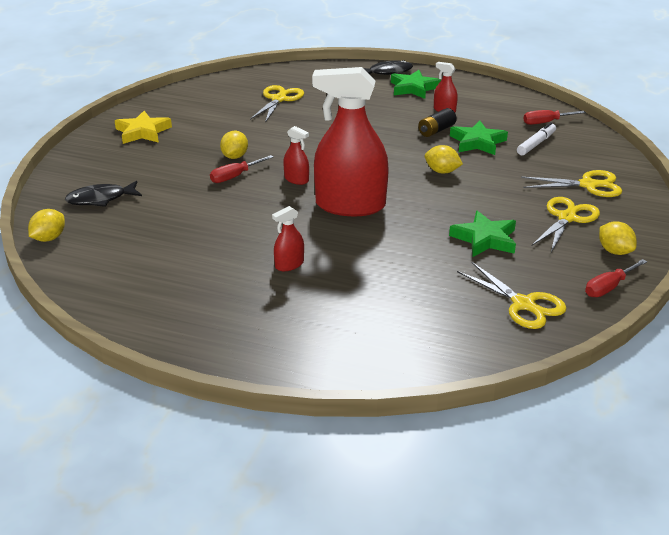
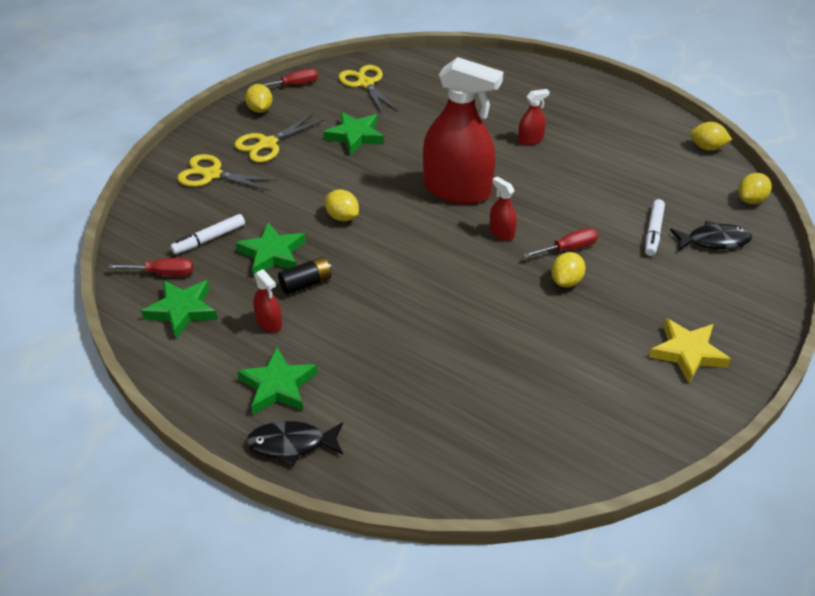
camera: 165 degrees left, 10 degrees up
yellow scissors [250,85,304,123] -> none
none -> green star [141,280,217,339]
none -> white marker [645,199,665,256]
none -> yellow lemon [690,122,732,151]

